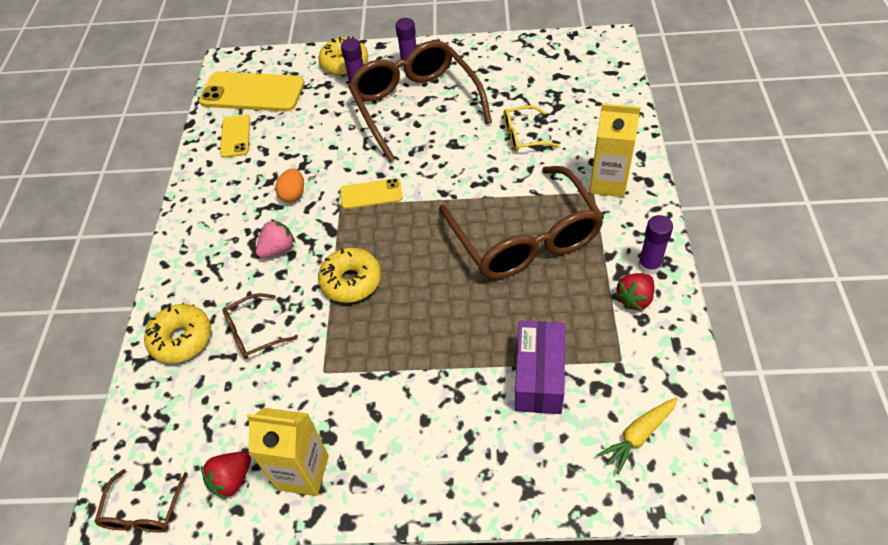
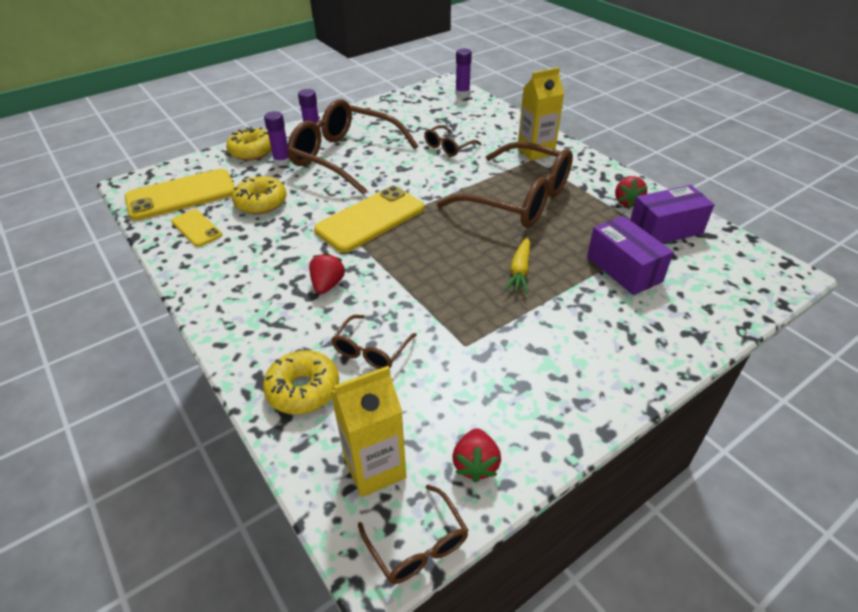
camera: 40 degrees left, 10 degrees down
yellow carton [246,408,329,496] -> yellow carton moved to [330,366,406,497]
pink strawberry [256,219,295,258] -> red strawberry [309,253,345,294]
orange egg [275,169,304,203] -> none
yellow donut [318,248,381,303] -> yellow donut moved to [232,176,287,214]
yellow phone [340,178,403,209] -> yellow phone [314,186,424,253], size x1.85
yellow glasses [504,105,560,152] -> brown glasses [424,125,481,156]
yellow carrot [597,398,678,474] -> yellow carrot moved to [504,237,530,294]
purple glue stick [638,215,673,275] -> purple glue stick moved to [455,49,472,97]
none -> purple box [630,185,715,243]

